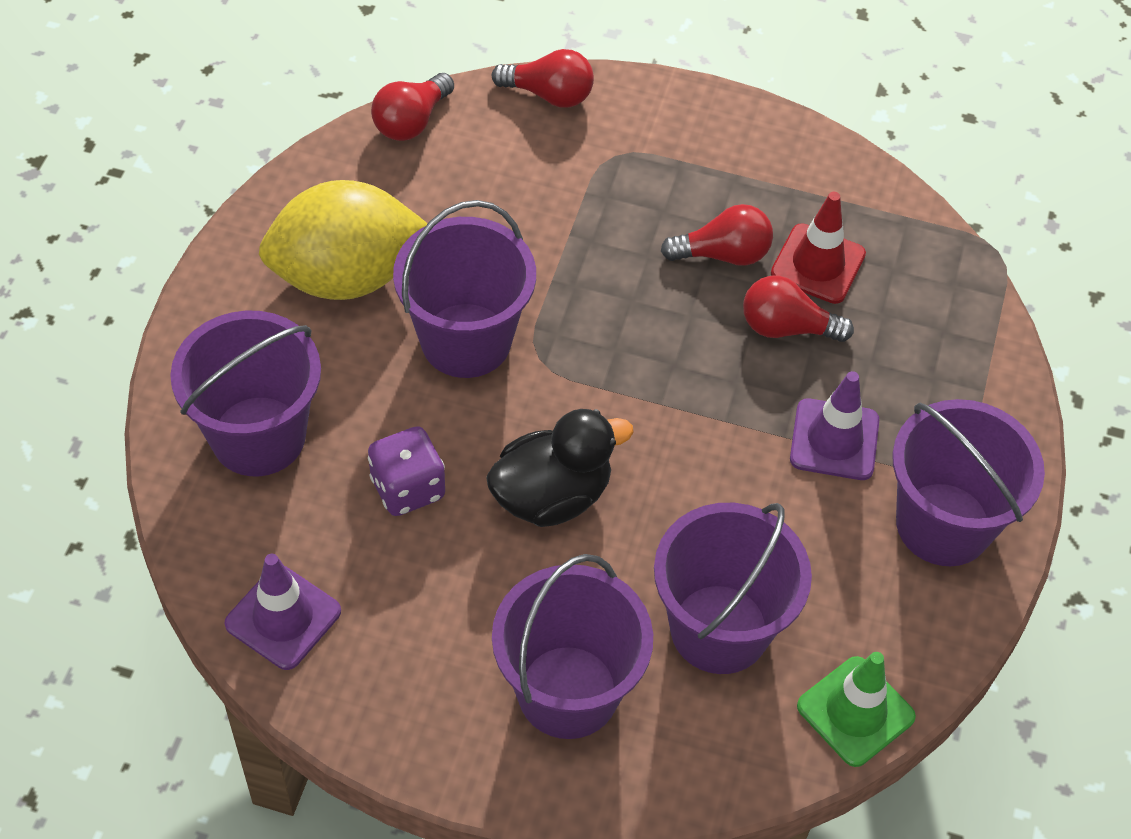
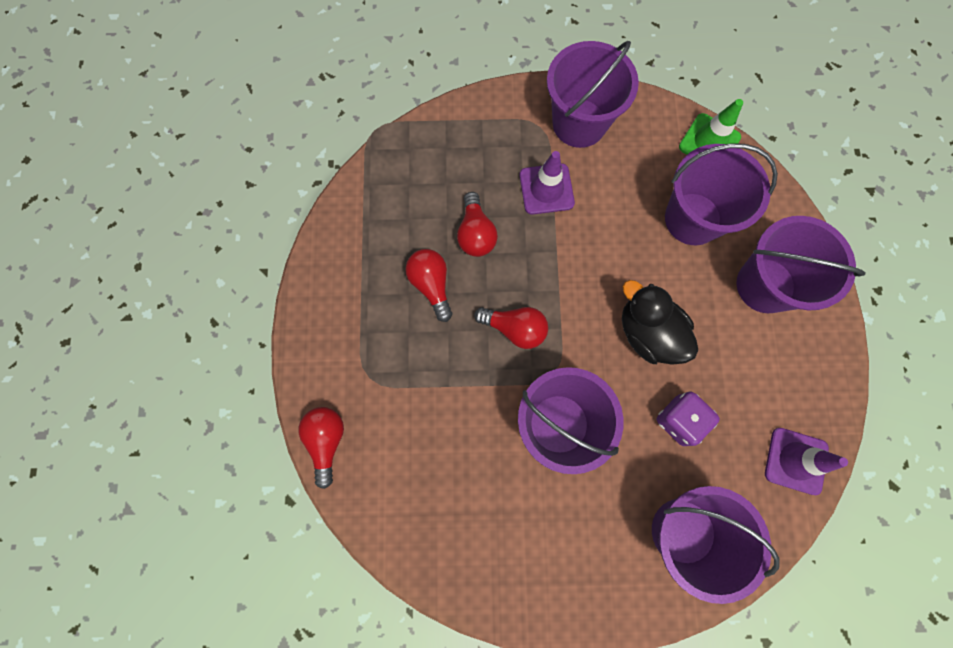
camera: 105 degrees left, 20 degrees up
yellow lemon [259,180,428,300] -> none
red light bulb [371,73,454,141] -> red light bulb moved to [474,307,548,349]
red traffic cone [771,192,866,304] -> none

